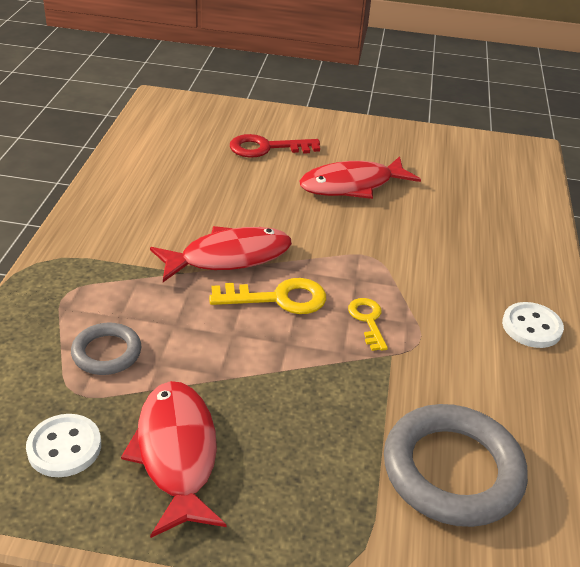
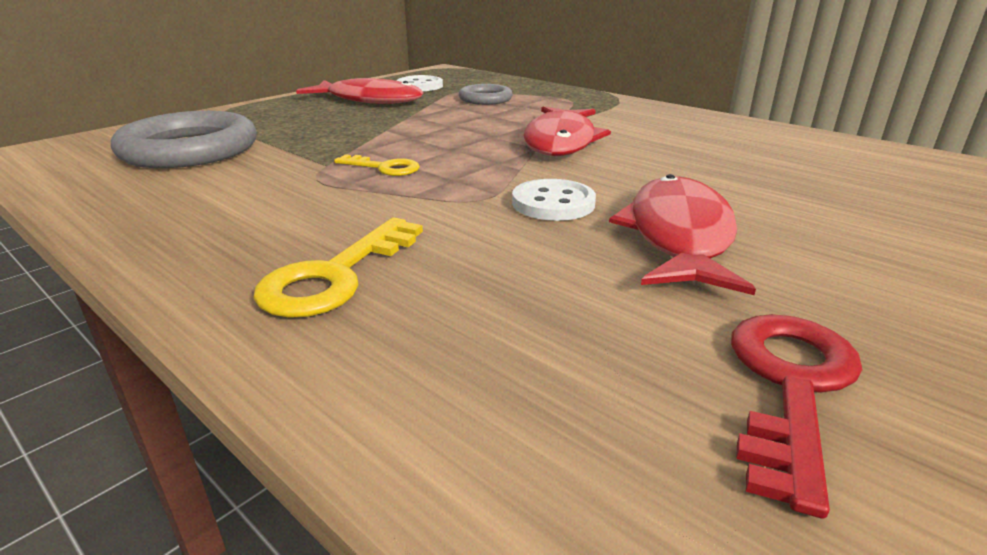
camera: 125 degrees right, 10 degrees down
yellow key [209,278,326,314] -> yellow key moved to [253,217,423,318]
red key [230,134,320,158] -> red key moved to [731,314,862,519]
white button [502,302,564,348] -> white button moved to [512,179,596,221]

